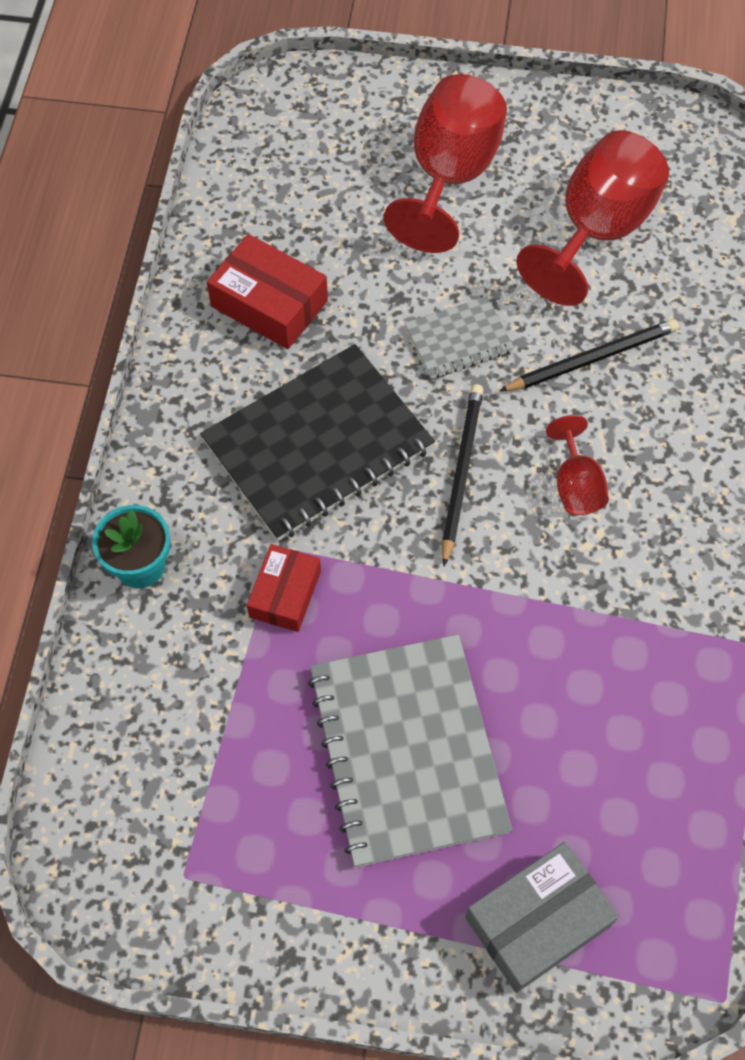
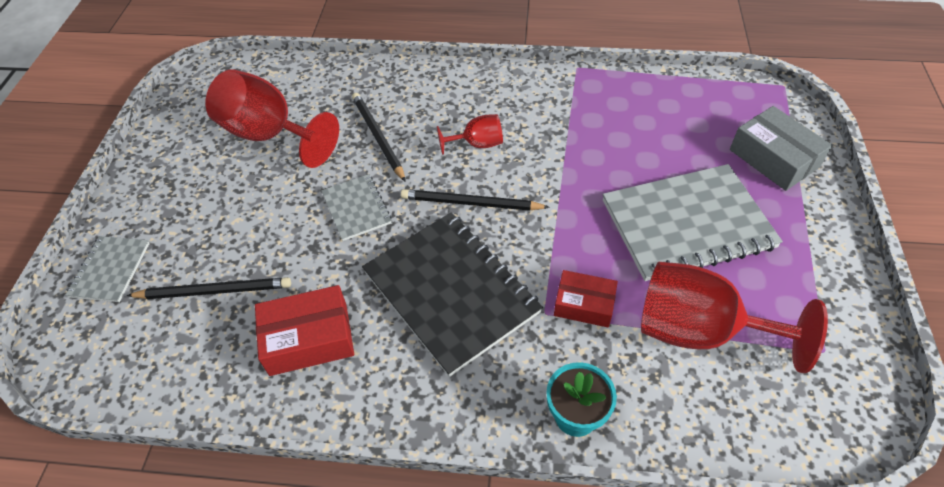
camera: 90 degrees left, 10 degrees down
red box [207,234,328,349] -> red box turned 45 degrees clockwise [255,285,354,376]
red goblet [384,74,507,253] -> red goblet moved to [641,262,828,373]
none -> grey notebook [66,236,150,302]
none -> black pencil [126,277,291,299]

